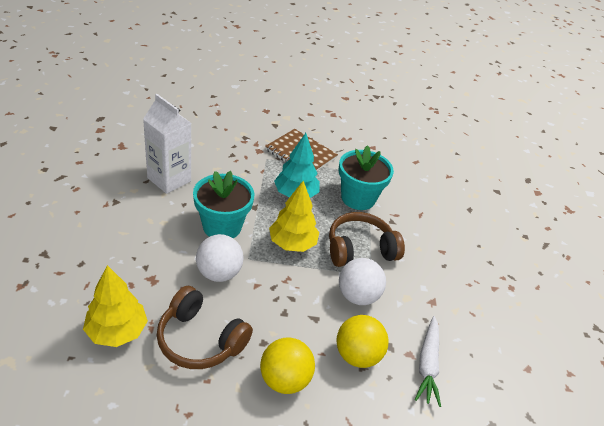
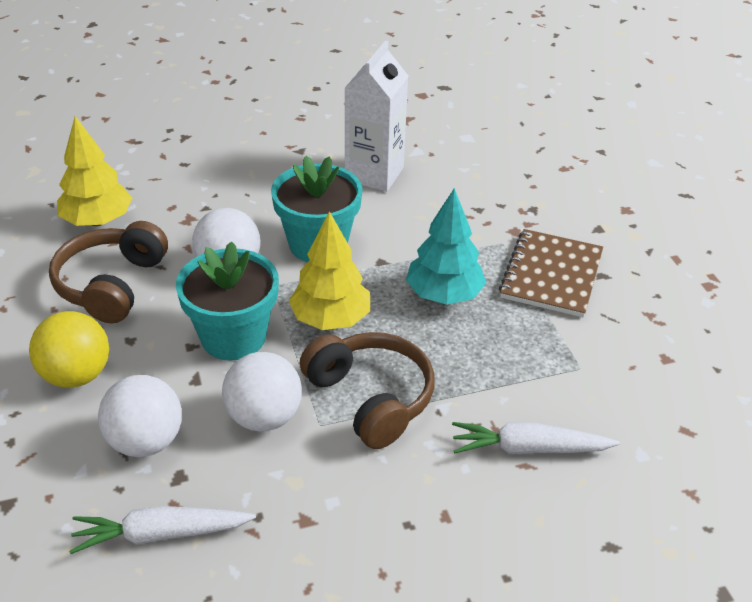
camera: 75 degrees right, 0 degrees up
yellow ball [336,315,389,368] -> white ball [98,375,182,457]
turquoise flower pot [339,145,394,210] -> turquoise flower pot moved to [176,241,279,360]
none -> white carrot [452,422,620,454]

